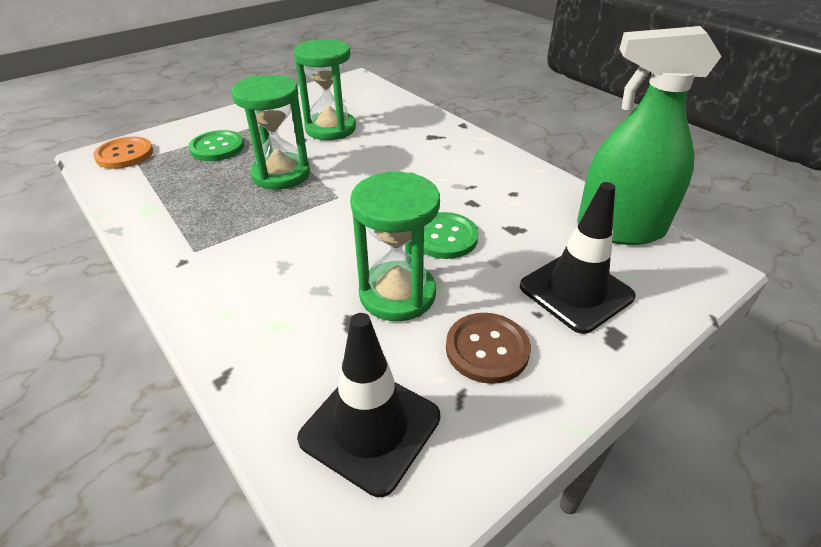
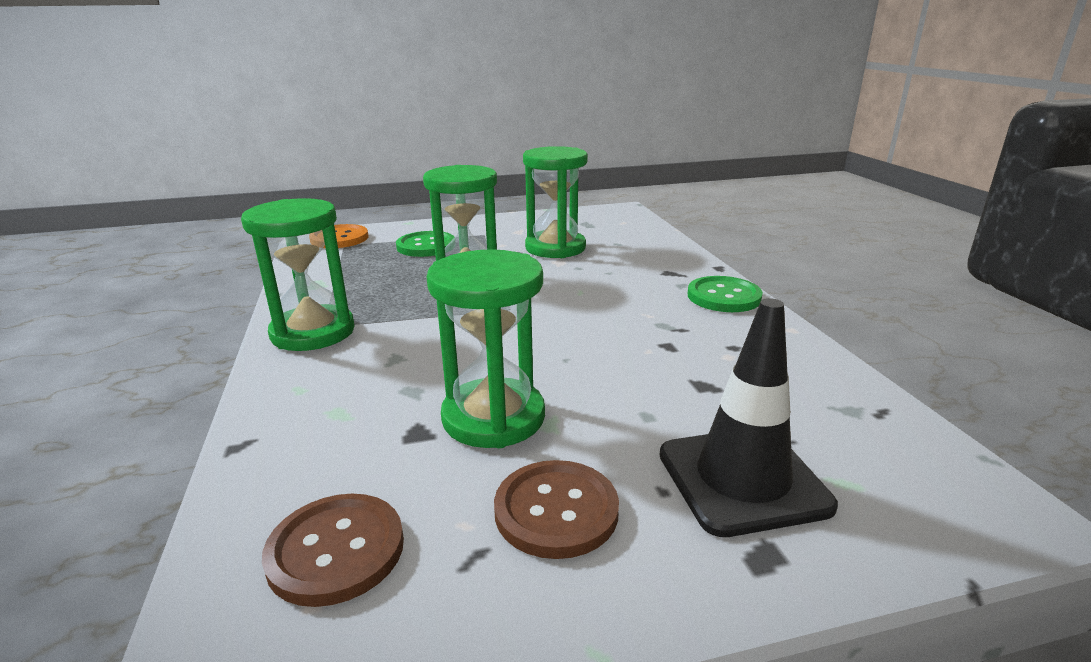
camera: 25 degrees right, 15 degrees down
black traffic cone [297,313,440,497] -> brown button [262,494,404,607]
green button [424,212,479,259] -> green button moved to [688,276,763,312]
green spray bottle [577,26,722,245] -> none
none -> green hourglass [241,198,355,351]

